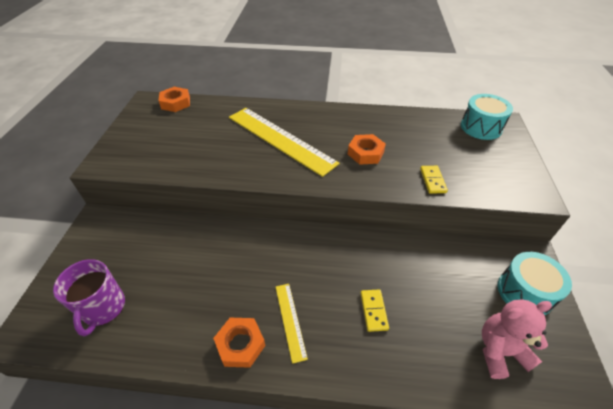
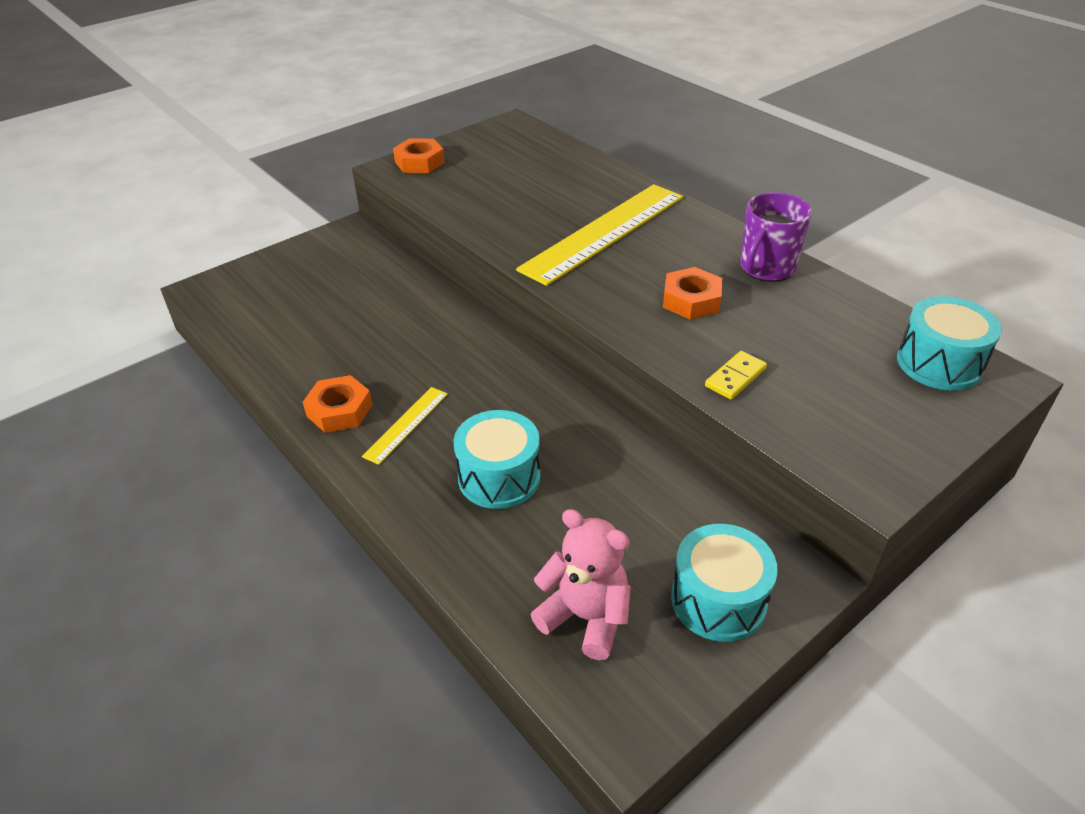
camera: 45 degrees right, 5 degrees down
purple mug [53,259,125,336] -> purple mug moved to [740,192,812,282]
orange nut [158,87,190,112] -> orange nut moved to [393,138,445,173]
yellow ruler [229,108,340,177] -> yellow ruler turned 45 degrees clockwise [516,184,683,286]
yellow domino [360,289,389,332] -> turquoise drum [454,410,540,509]

